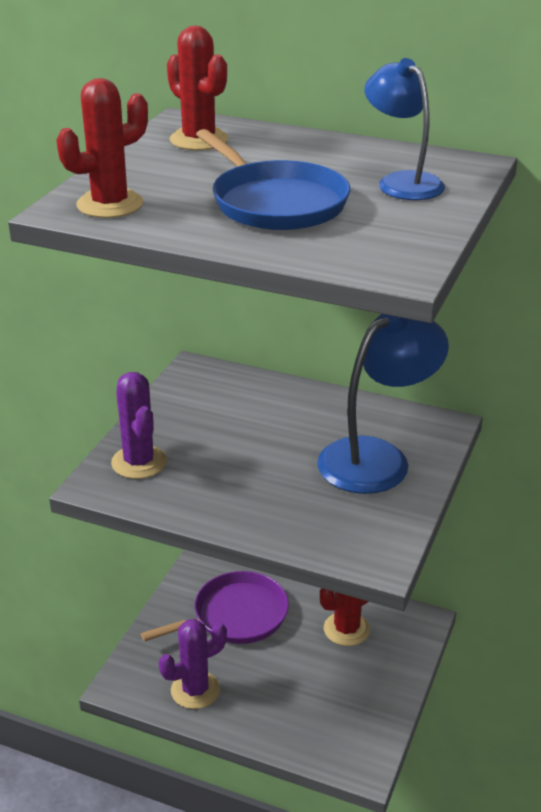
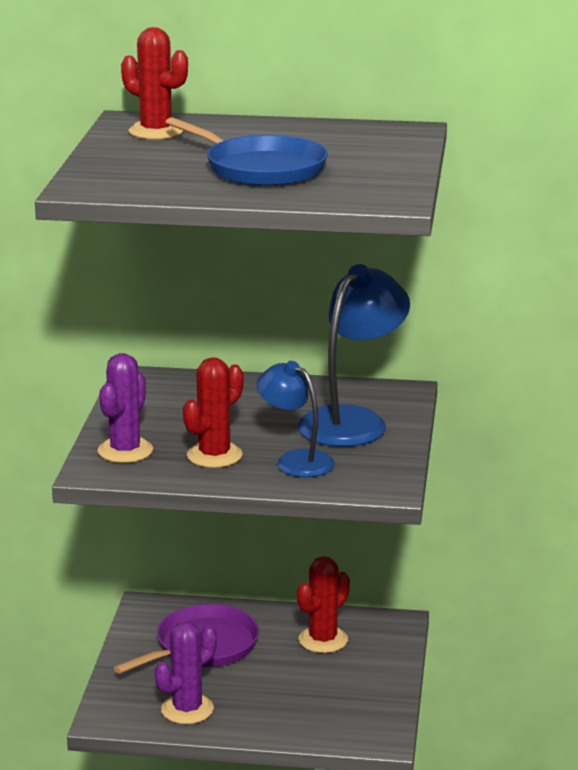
camera: 15 degrees left, 10 degrees down
red cactus [56,78,148,218] -> red cactus moved to [183,357,244,468]
purple cactus [111,372,167,479] -> purple cactus turned 60 degrees clockwise [98,353,153,463]
blue lamp [364,58,445,200] -> blue lamp moved to [257,361,335,477]

